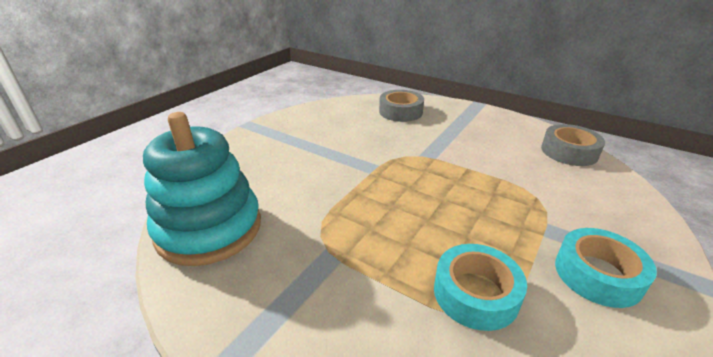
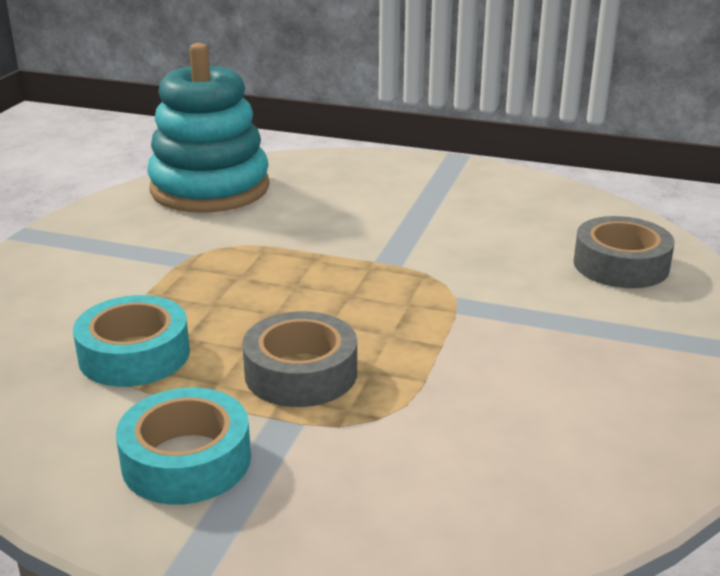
camera: 75 degrees right, 5 degrees down
grey tape [541,124,605,166] -> grey tape moved to [242,311,357,407]

